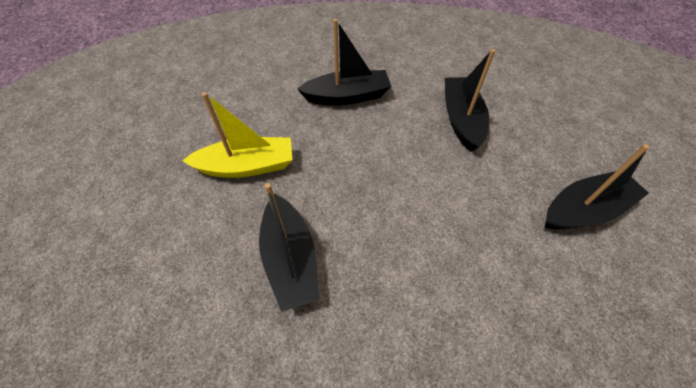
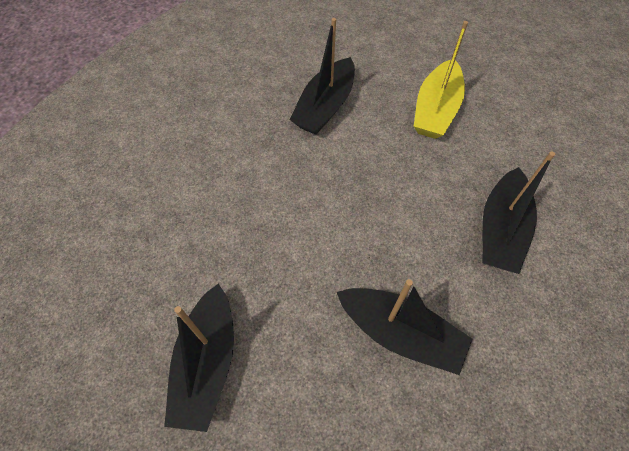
camera: 120 degrees right, 5 degrees up
black boat [259,183,319,312] -> black boat turned 75 degrees counterclockwise [290,18,355,135]

